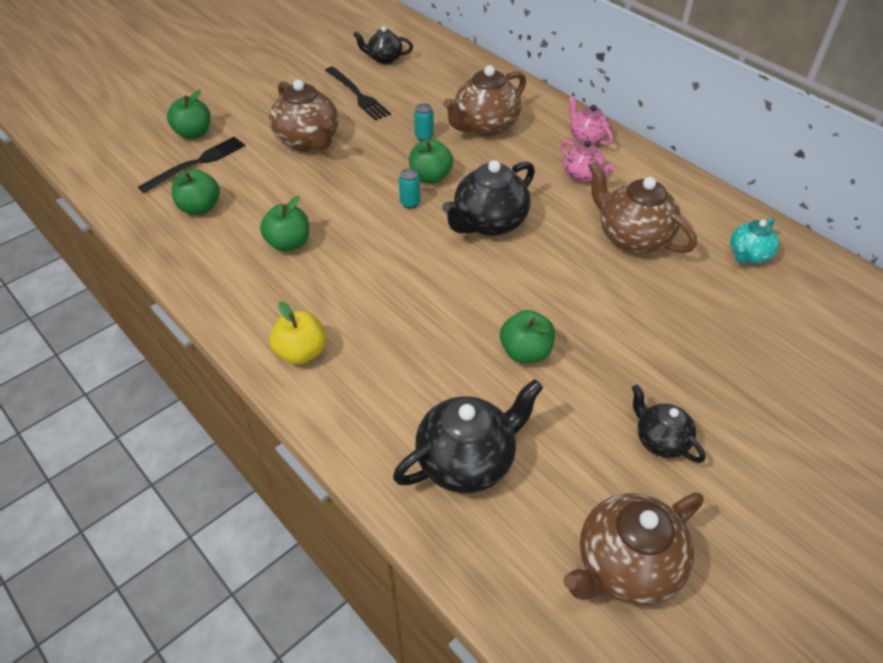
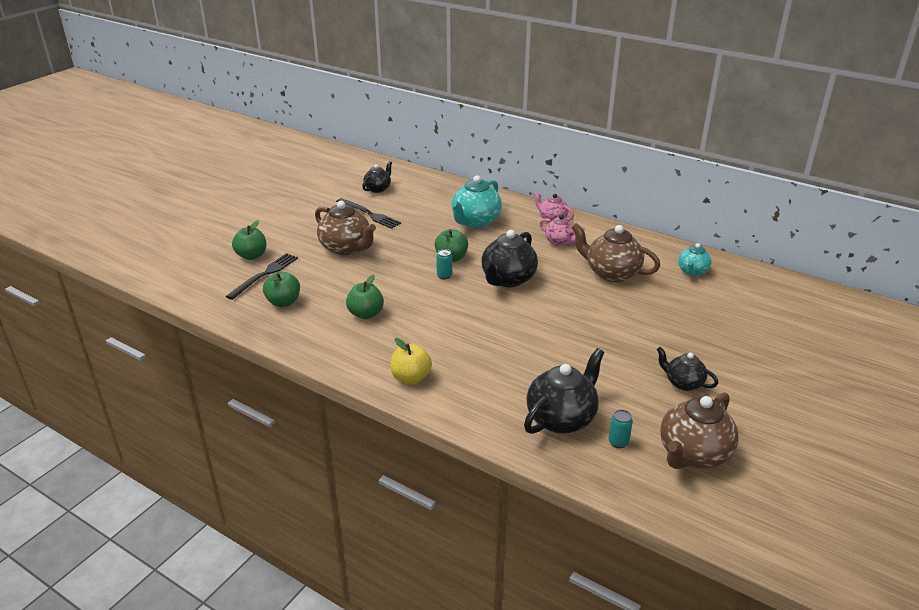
camera: 15 degrees left, 15 degrees down
black teapot [353,26,413,64] -> black teapot turned 135 degrees clockwise [362,161,392,193]
turquoise can [414,103,434,141] -> turquoise can moved to [609,410,633,448]
brown teapot [443,65,526,136] -> turquoise teapot [451,175,502,228]
green apple [500,310,555,363] -> none

